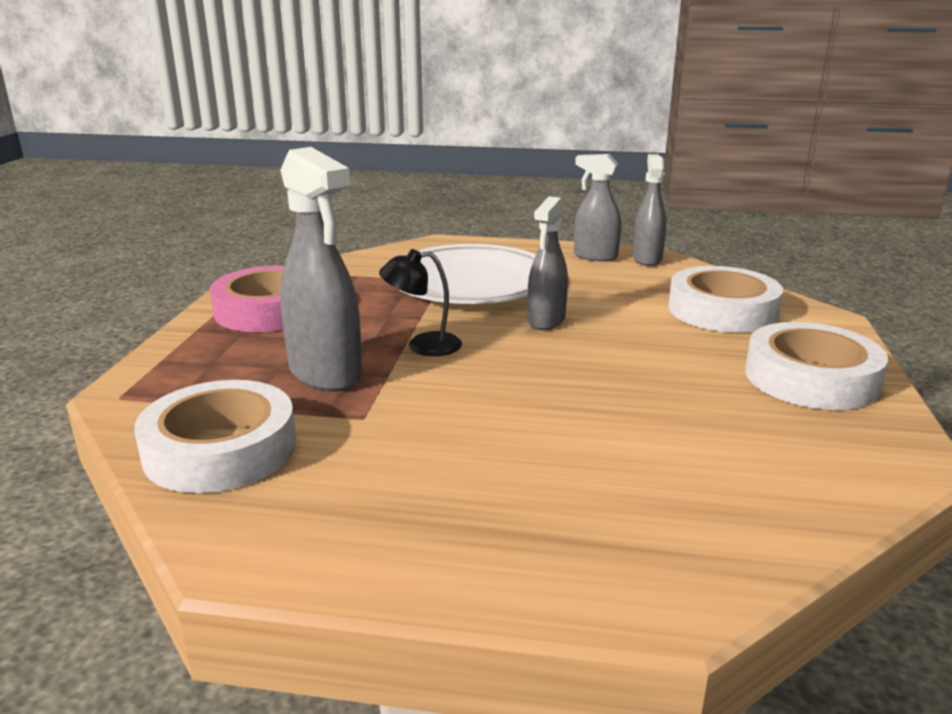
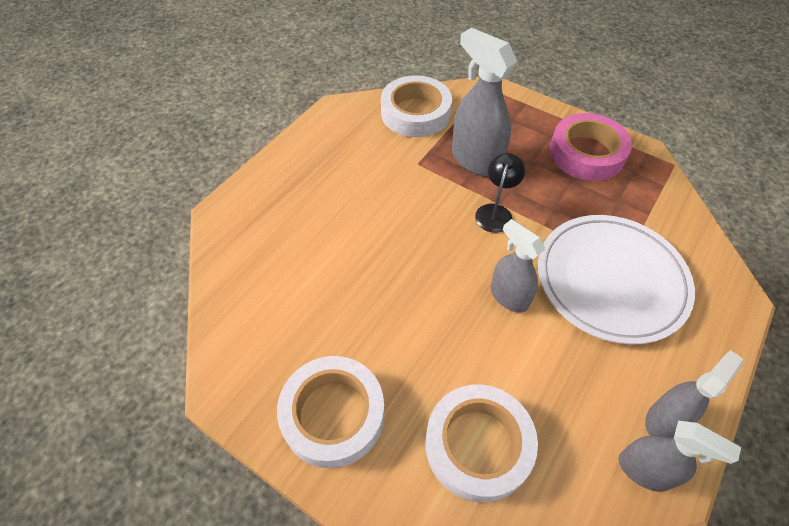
camera: 115 degrees right, 30 degrees up
grey spray bottle [280,147,362,392] -> grey spray bottle turned 60 degrees clockwise [452,28,517,176]

